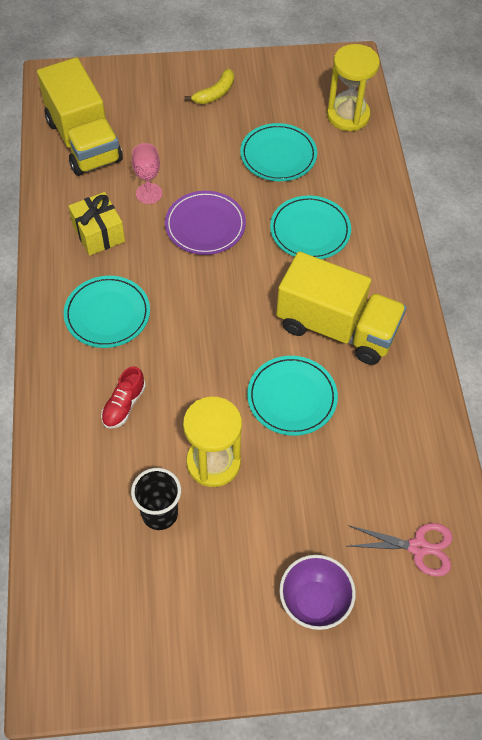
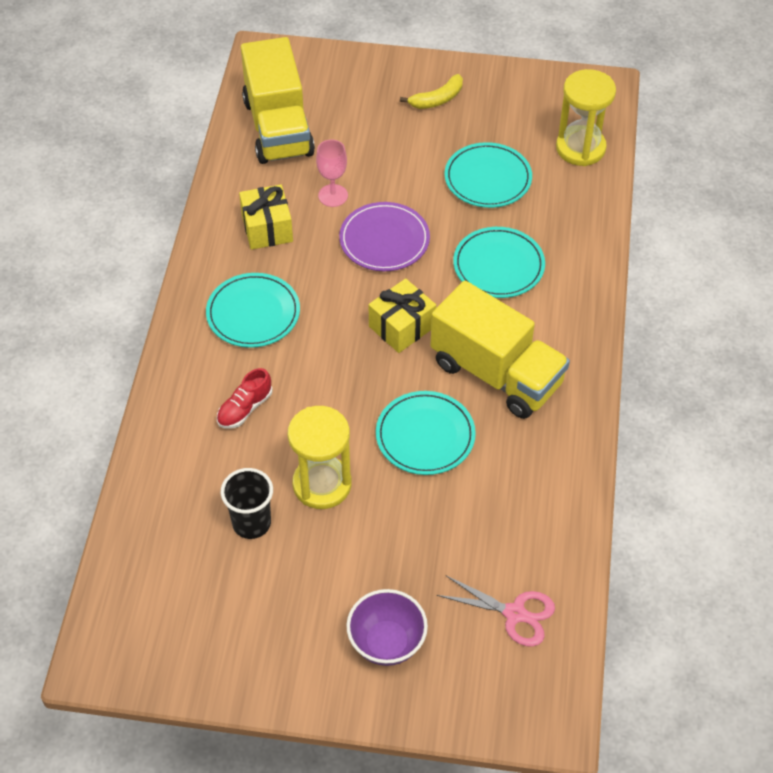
camera: 15 degrees right, 5 degrees down
none -> yellow gift [369,278,436,353]

